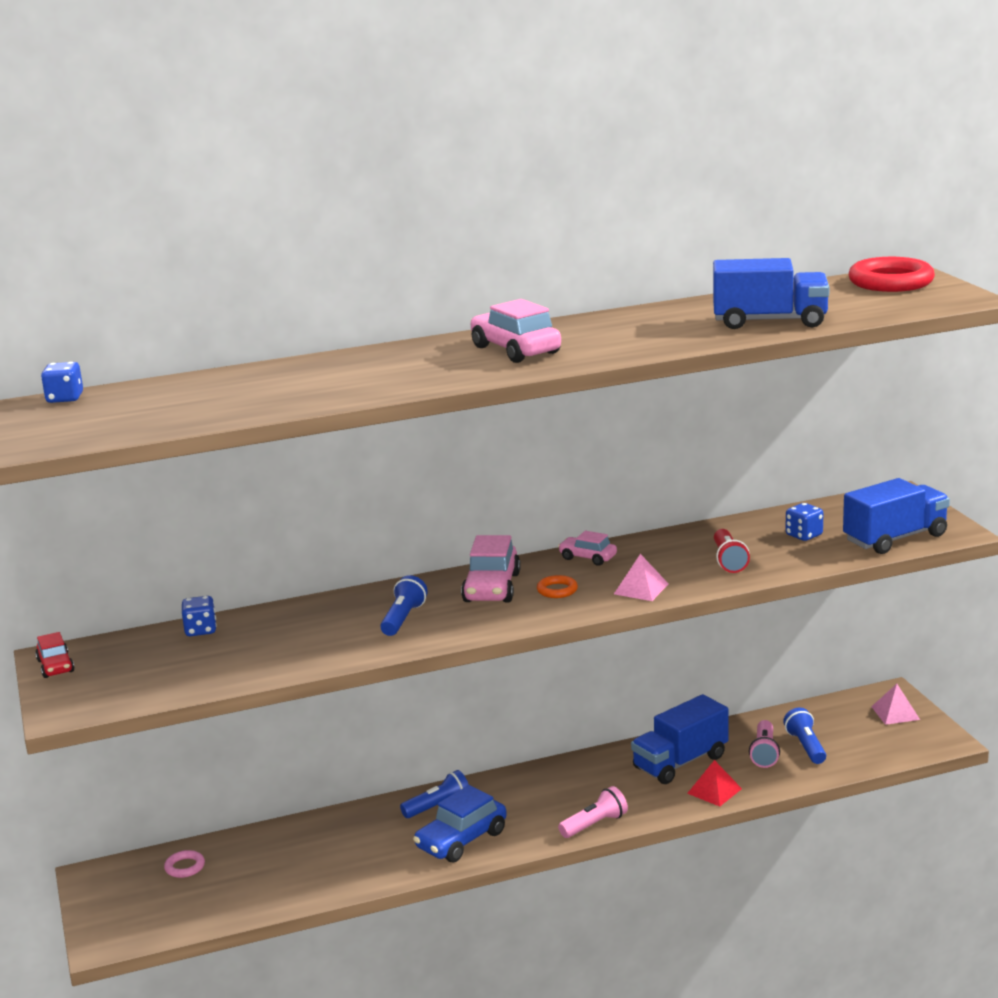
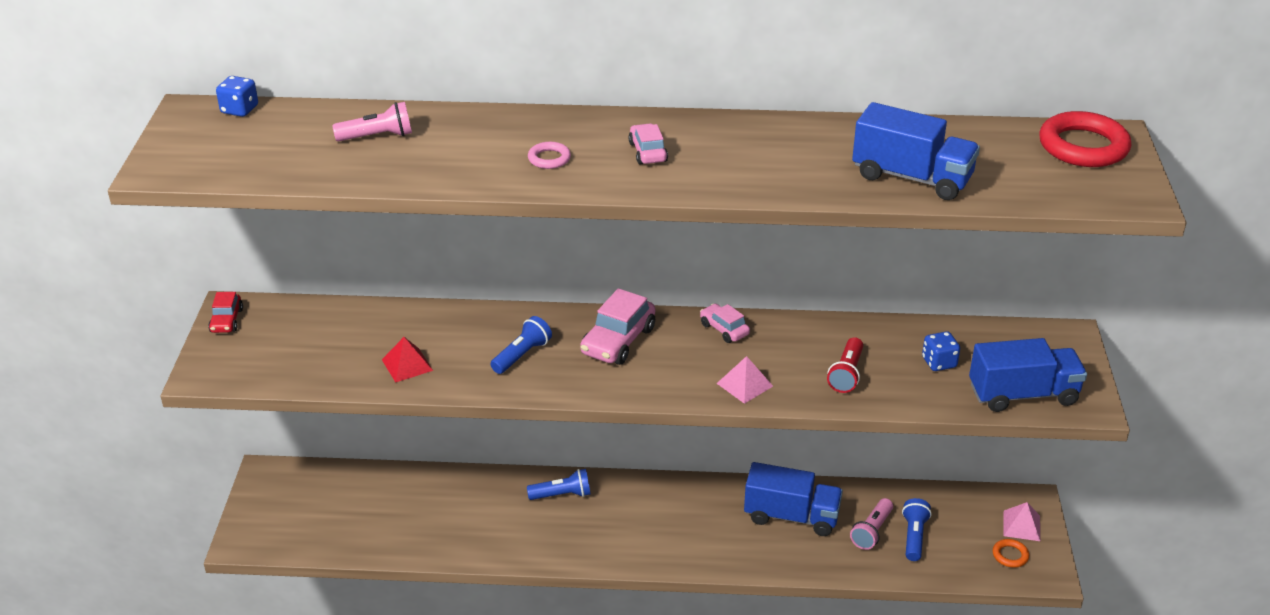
camera: 20 degrees right, 15 degrees up
pink ring [164,850,205,878] -> pink ring moved to [528,142,571,169]
blue dice [182,596,217,636] -> none
blue car [413,785,507,862] -> none
pink car [470,299,561,363] -> pink car [628,123,668,165], size x0.58
orange ring [537,575,578,598] -> orange ring moved to [993,539,1029,568]
pink flashlight [558,786,628,838] -> pink flashlight moved to [332,102,412,141]
blue truck [631,694,729,784] -> blue truck turned 150 degrees counterclockwise [744,462,843,536]
red pyramid [687,760,742,806] -> red pyramid moved to [382,337,433,383]

